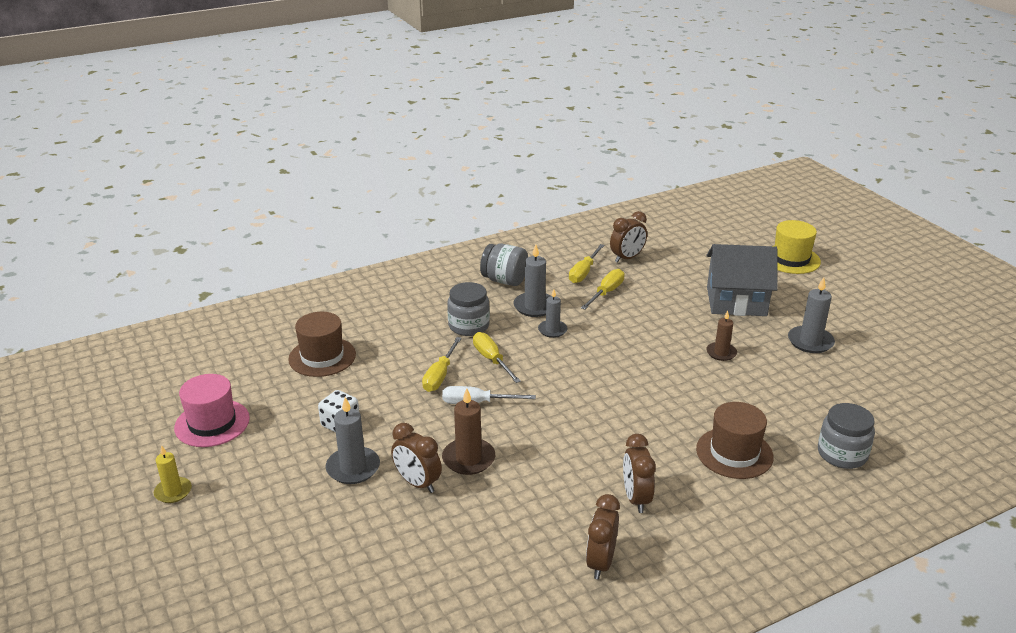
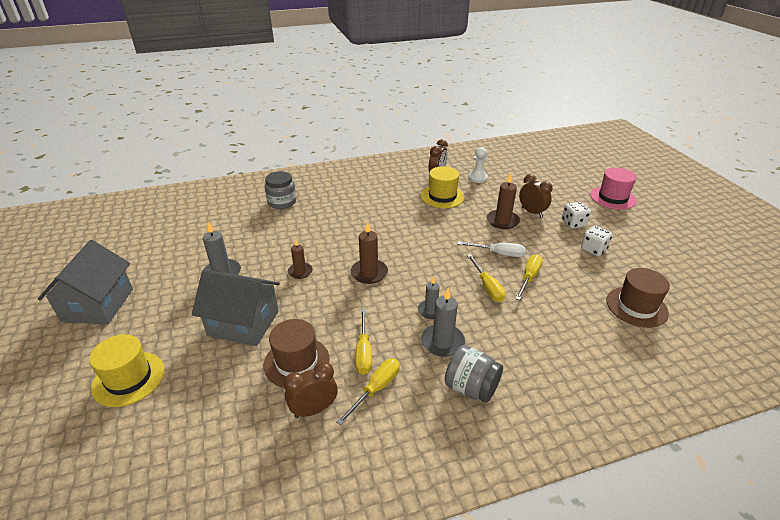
camera: 170 degrees left, 5 degrees up
yellow candle [154,445,192,503] -> none
pink hat [174,374,250,447] -> pink hat moved to [590,168,637,210]
grey candle [326,397,380,484] -> white dice [562,202,591,228]
grey jar [447,282,490,336] -> none
yellow screwdriver [581,269,624,310] -> yellow screwdriver turned 45 degrees counterclockwise [355,309,372,375]
brown clock [623,434,656,513] -> none
brown hat [696,402,774,479] -> brown hat moved to [264,319,330,388]
none -> grey house [38,240,133,324]
none -> brown candle [351,221,388,284]
none -> yellow hat [421,166,465,208]
none -> white pawn [468,147,488,183]

